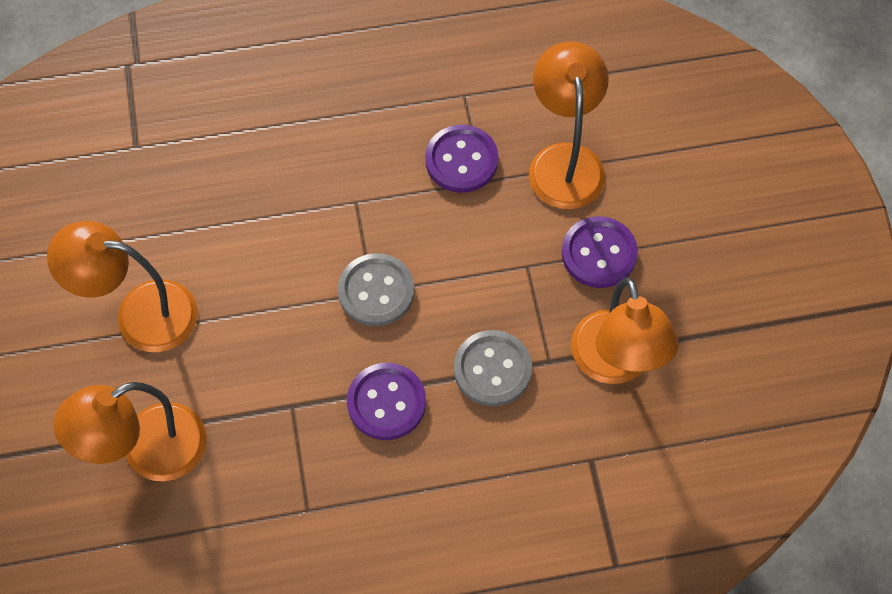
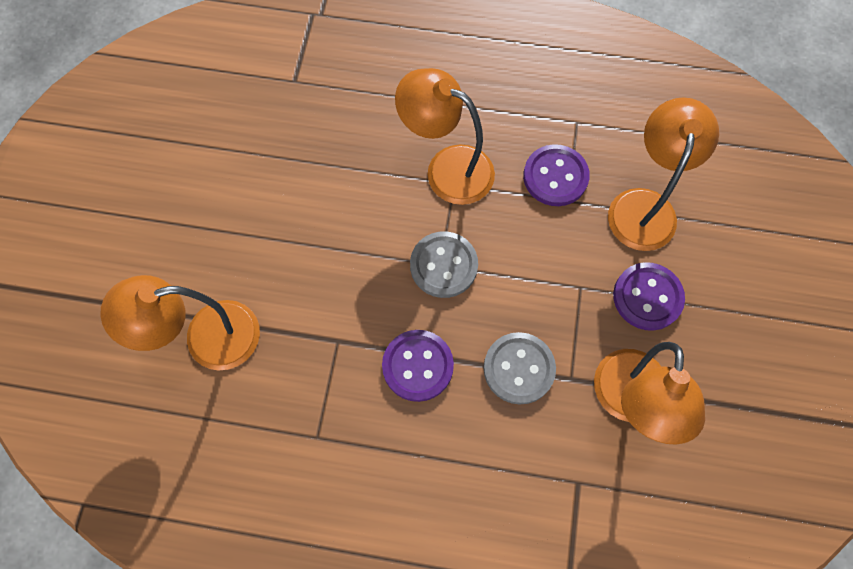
camera: 20 degrees right, 5 degrees up
orange lamp [47,221,198,352] -> orange lamp moved to [395,68,495,205]

